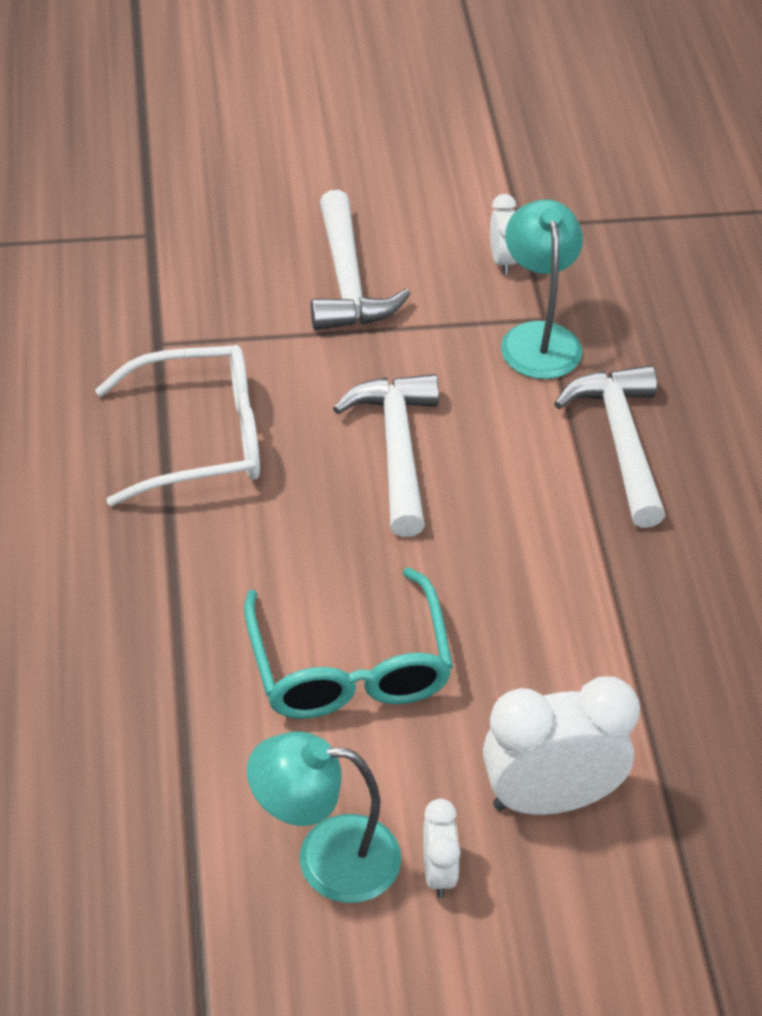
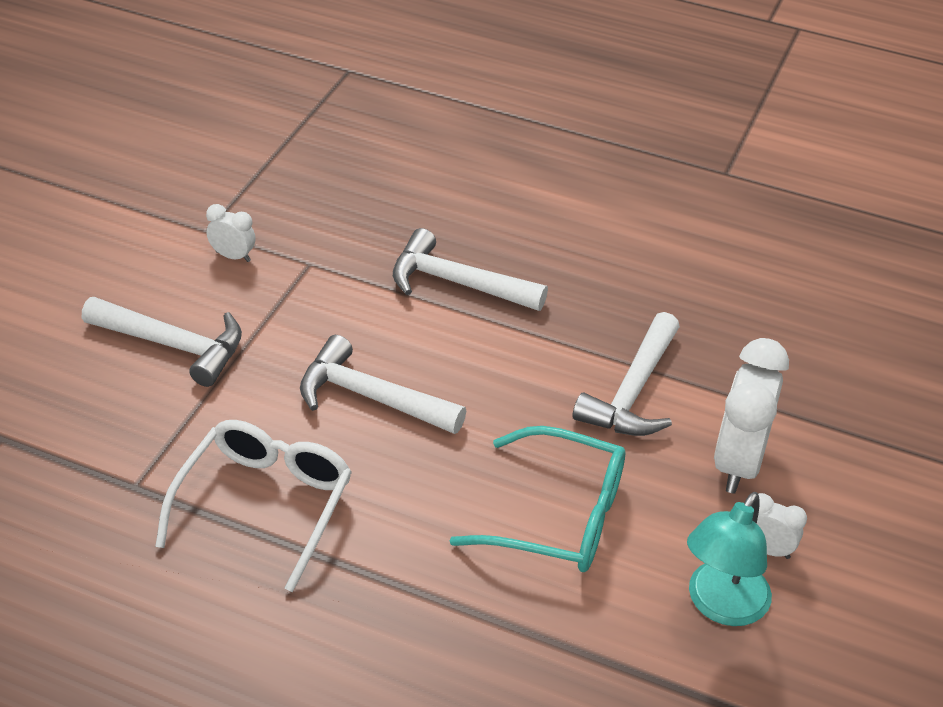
camera: 60 degrees left, 5 degrees down
turquoise lamp [501,199,583,379] -> none
none -> white hammer [573,312,680,436]

